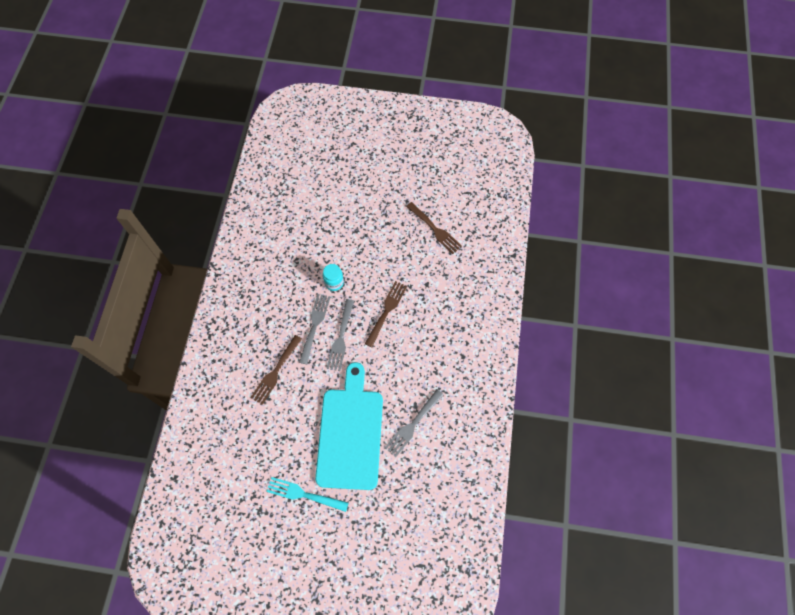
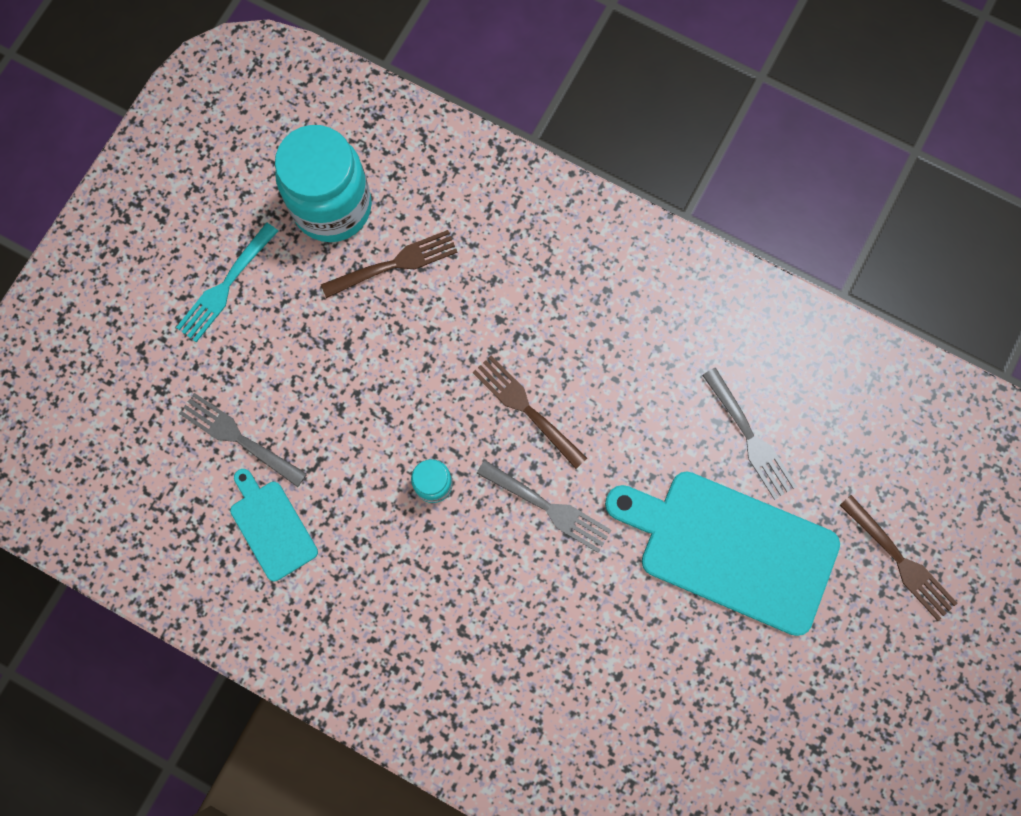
camera: 70 degrees left, 10 degrees up
brown fork [250,335,302,405] -> brown fork moved to [840,495,957,621]
turquoise fork [266,477,349,512] -> turquoise fork moved to [176,222,278,342]
grey fork [299,294,330,364] -> grey fork moved to [179,393,307,487]
none -> turquoise cutting board [230,469,318,581]
none -> turquoise jar [275,125,372,242]

